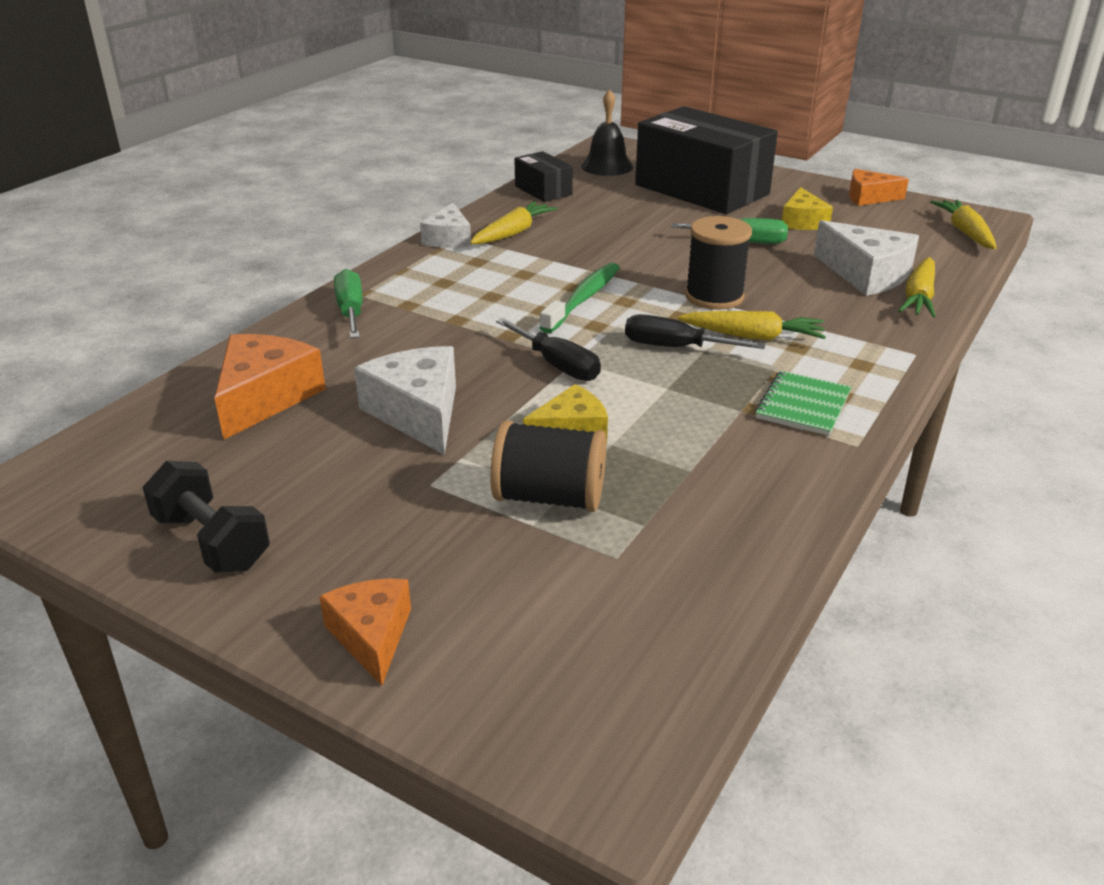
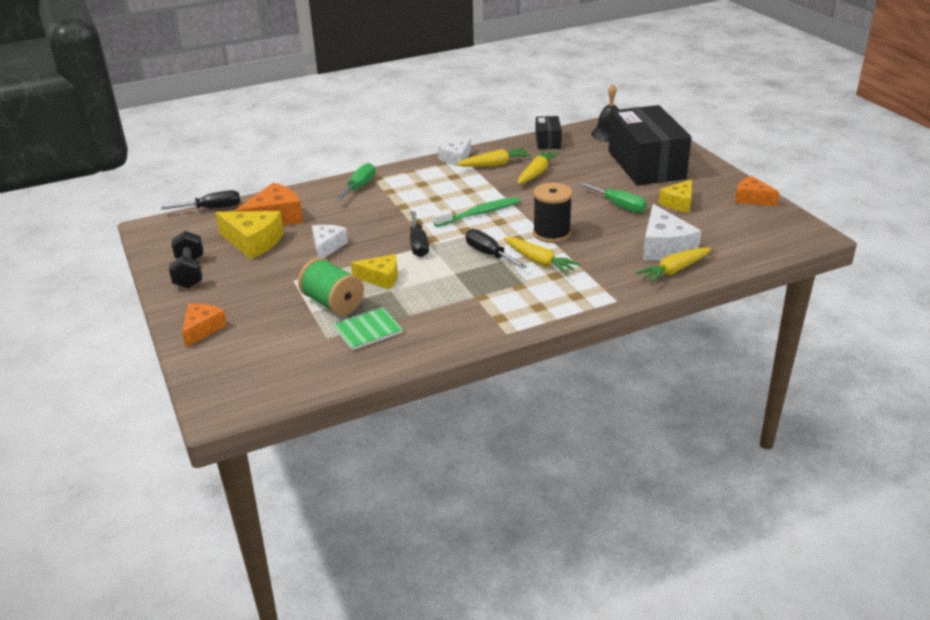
camera: 35 degrees right, 0 degrees up
white cheese [354,346,456,455] -> white cheese [312,225,348,258], size x0.65
black spool [490,420,606,512] -> green spool [298,257,364,316]
green notebook [755,371,851,436] -> green notebook moved to [333,307,403,350]
yellow carrot [930,200,997,249] -> yellow carrot moved to [518,150,560,184]
none -> black screwdriver [161,190,240,210]
none -> yellow cheese [215,211,284,259]

